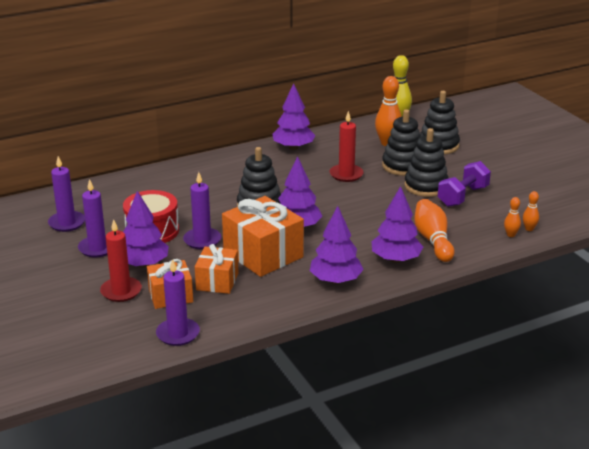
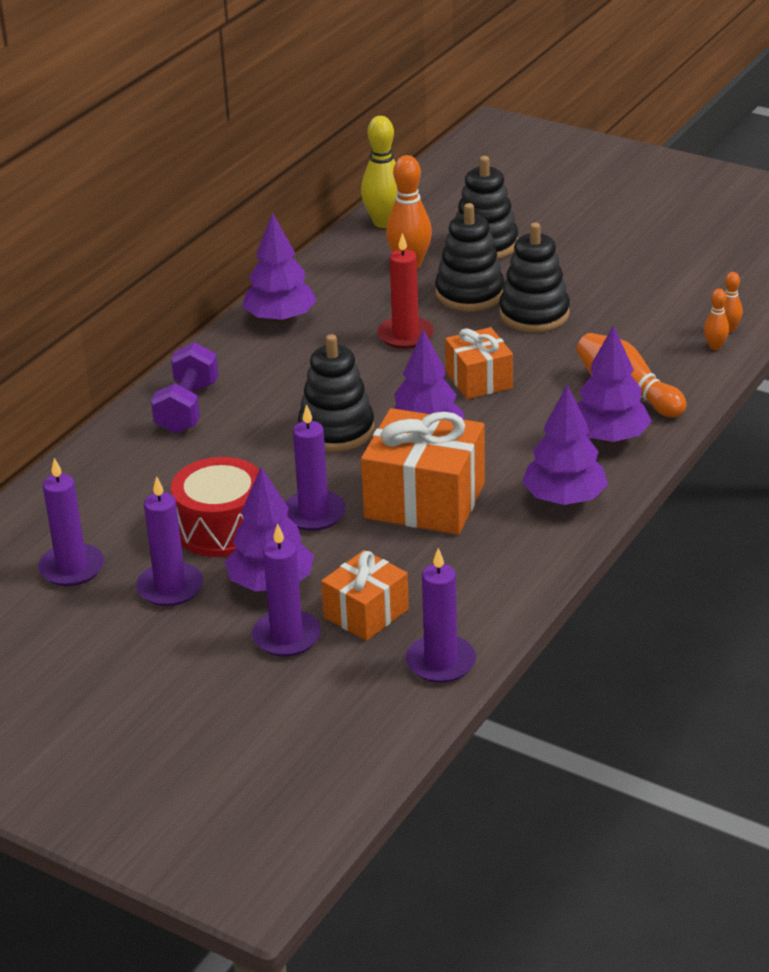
camera: 30 degrees left, 5 degrees up
red candle [100,219,142,302] -> purple candle [252,523,321,657]
orange gift [195,244,239,294] -> orange gift moved to [445,327,513,399]
purple dumbbell [438,161,491,207] -> purple dumbbell moved to [151,342,219,434]

